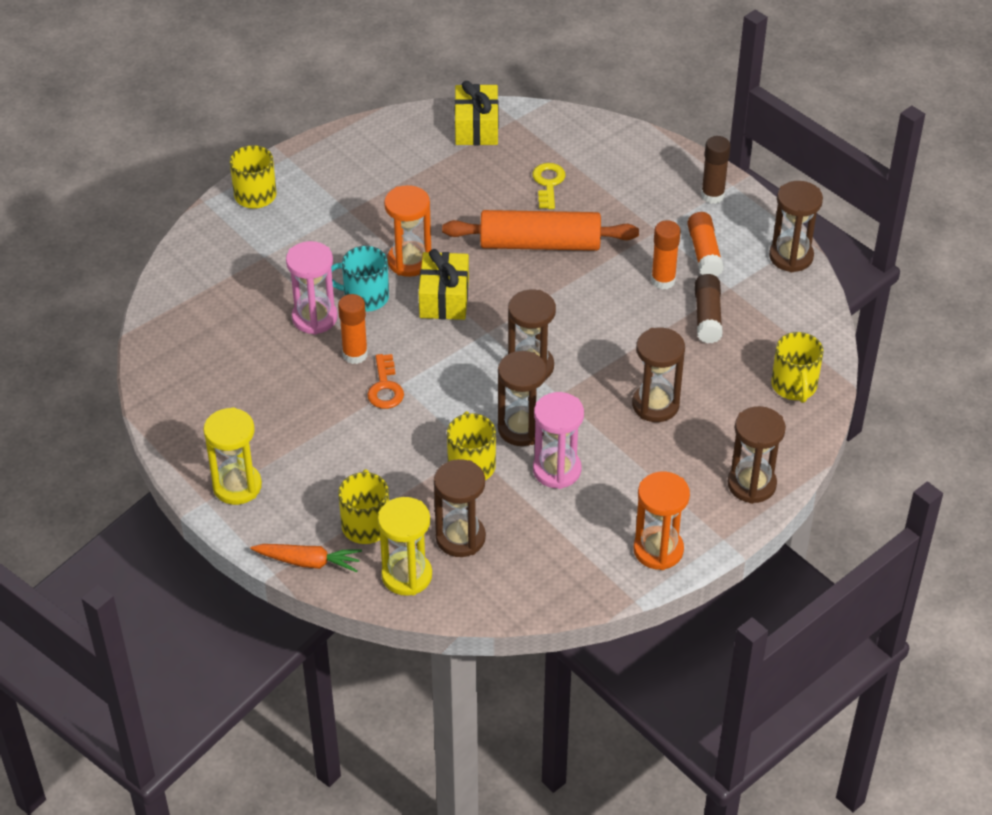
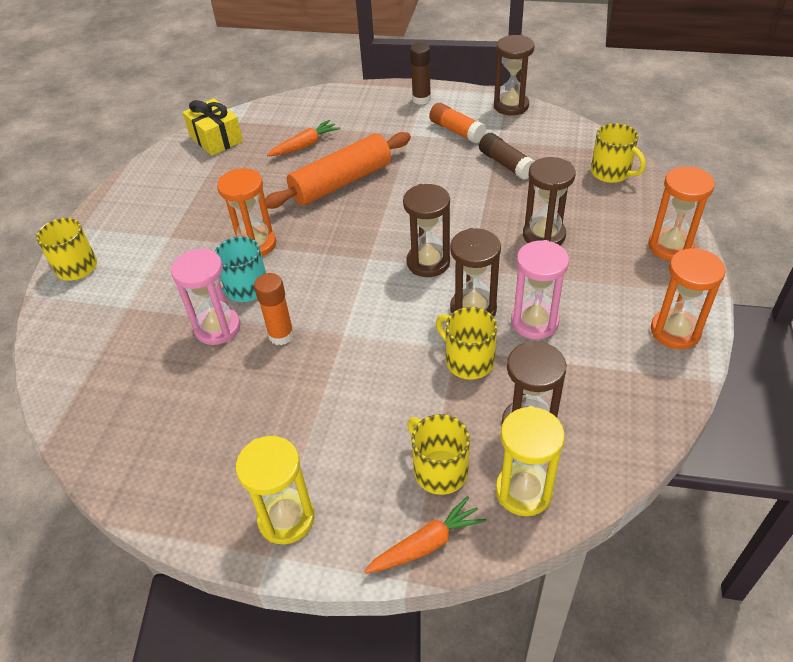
camera: 35 degrees left, 0 degrees up
orange key [367,354,404,409] -> none
yellow gift [419,249,469,320] -> none
yellow key [532,163,566,209] -> orange carrot [267,120,340,156]
orange glue stick [651,220,681,290] -> none
brown hourglass [728,406,786,504] -> orange hourglass [648,167,715,261]

